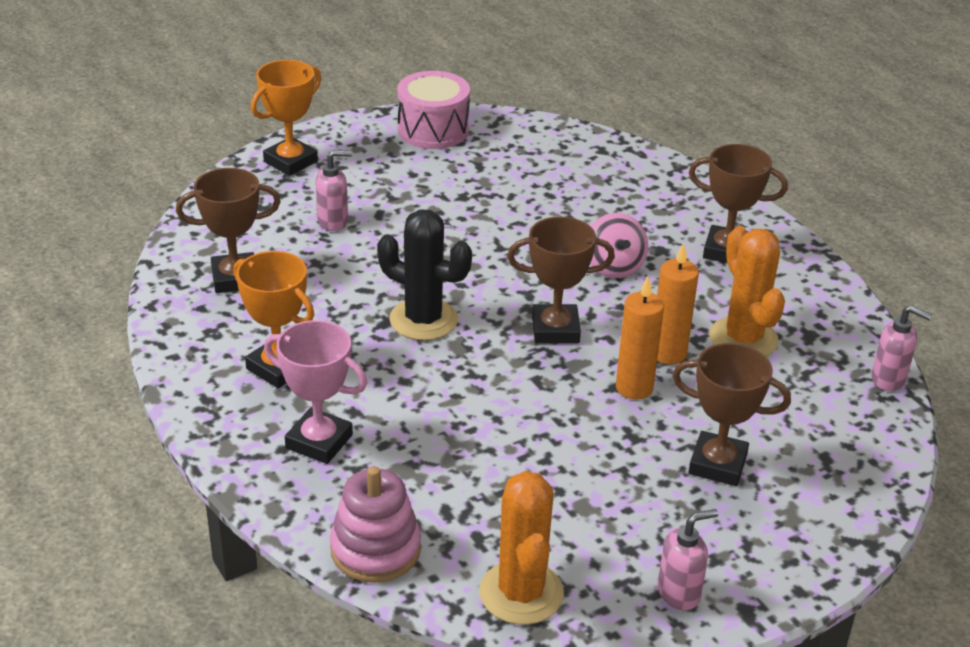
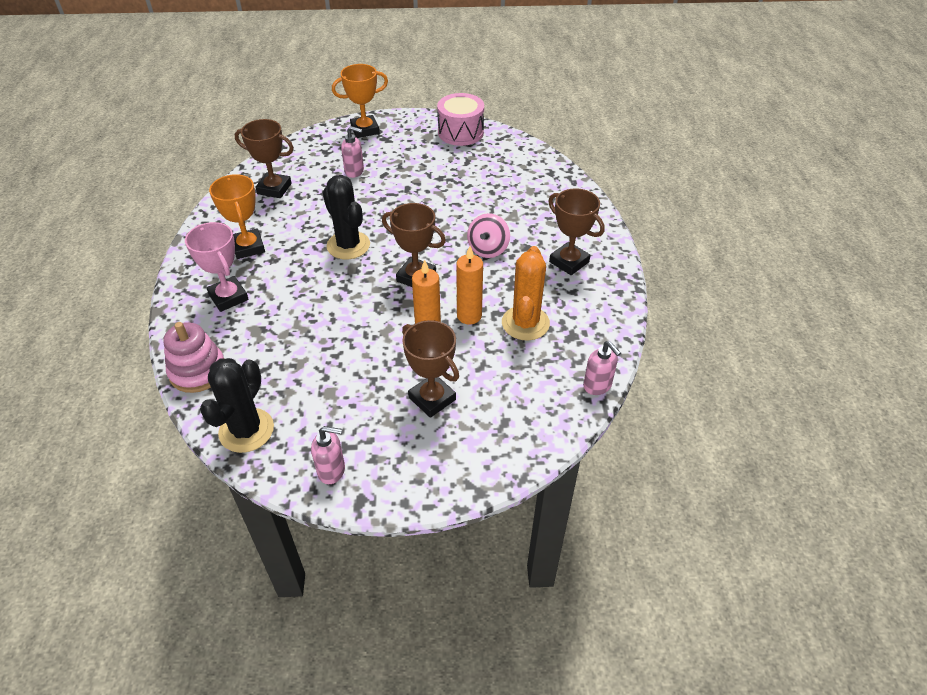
camera: 30 degrees right, 10 degrees up
orange cactus [480,471,564,625] -> black cactus [200,358,274,453]

